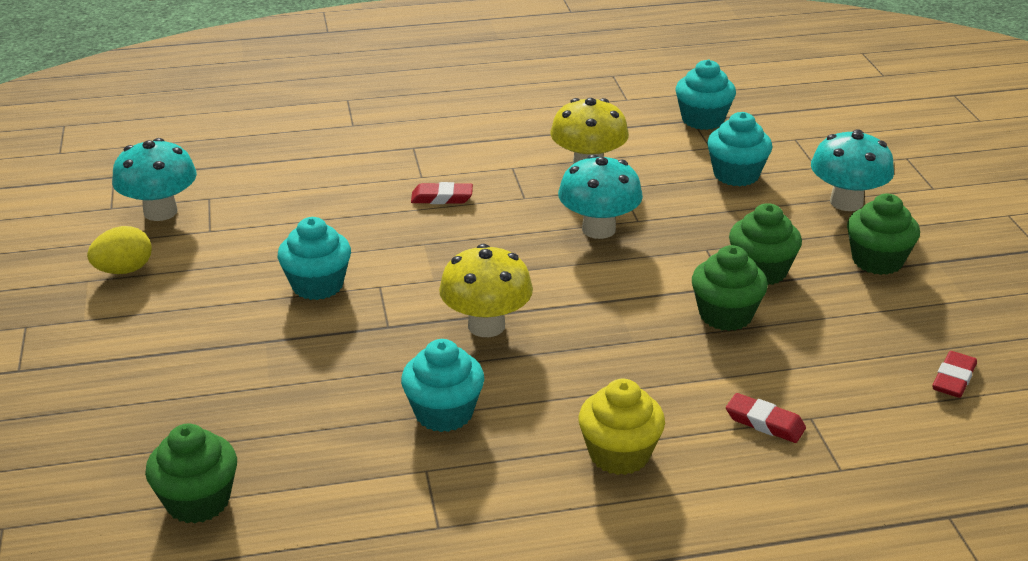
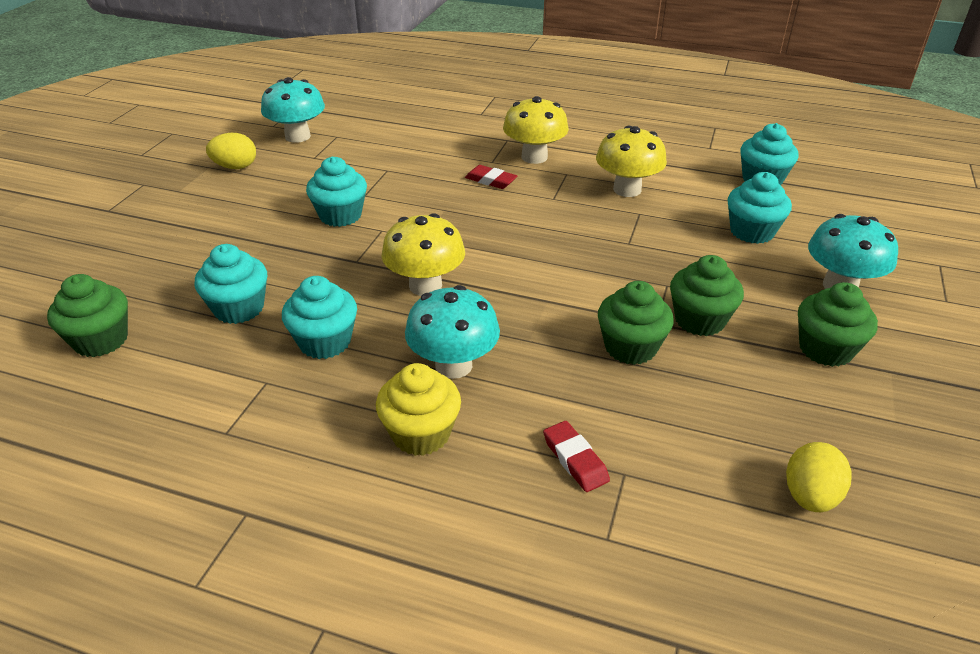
camera: 30 degrees right, 5 degrees up
turquoise mushroom [558,154,643,239] -> turquoise mushroom moved to [405,285,500,379]
red eraser [932,351,977,398] -> yellow egg [786,442,852,512]
none -> turquoise cupcake [194,244,267,324]
none -> yellow mushroom [503,96,569,164]

